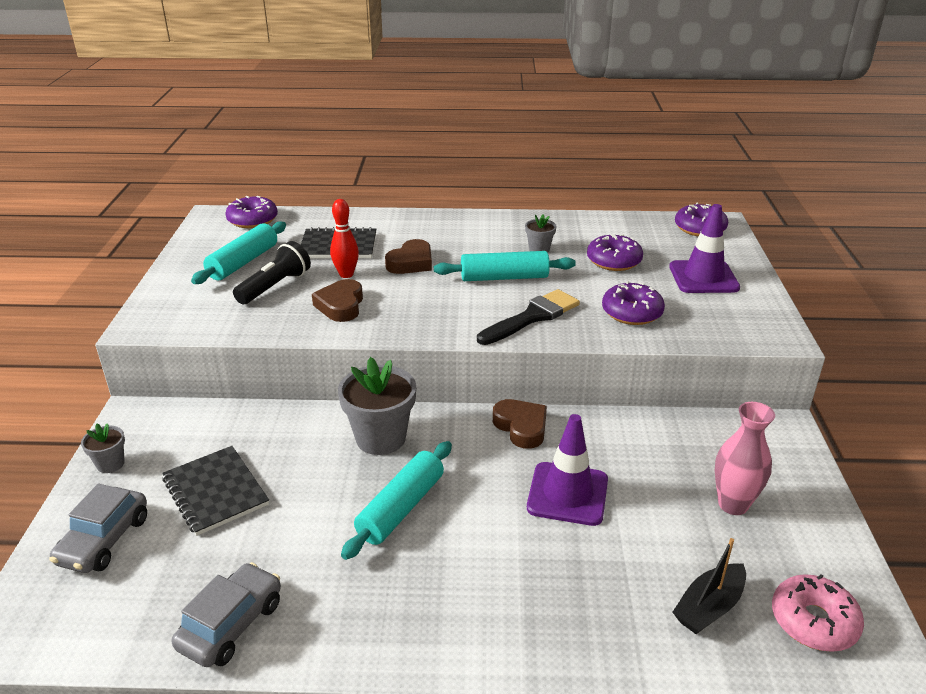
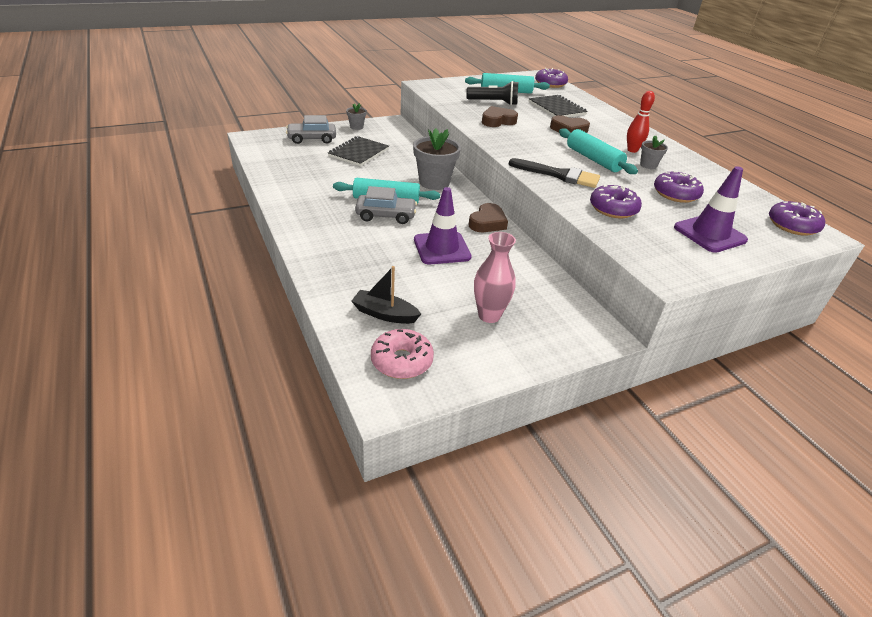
camera: 60 degrees right, 5 degrees up
grey car [172,562,281,667] -> grey car moved to [355,186,417,224]
red bowling pin [330,199,359,278] -> red bowling pin moved to [627,91,655,153]

